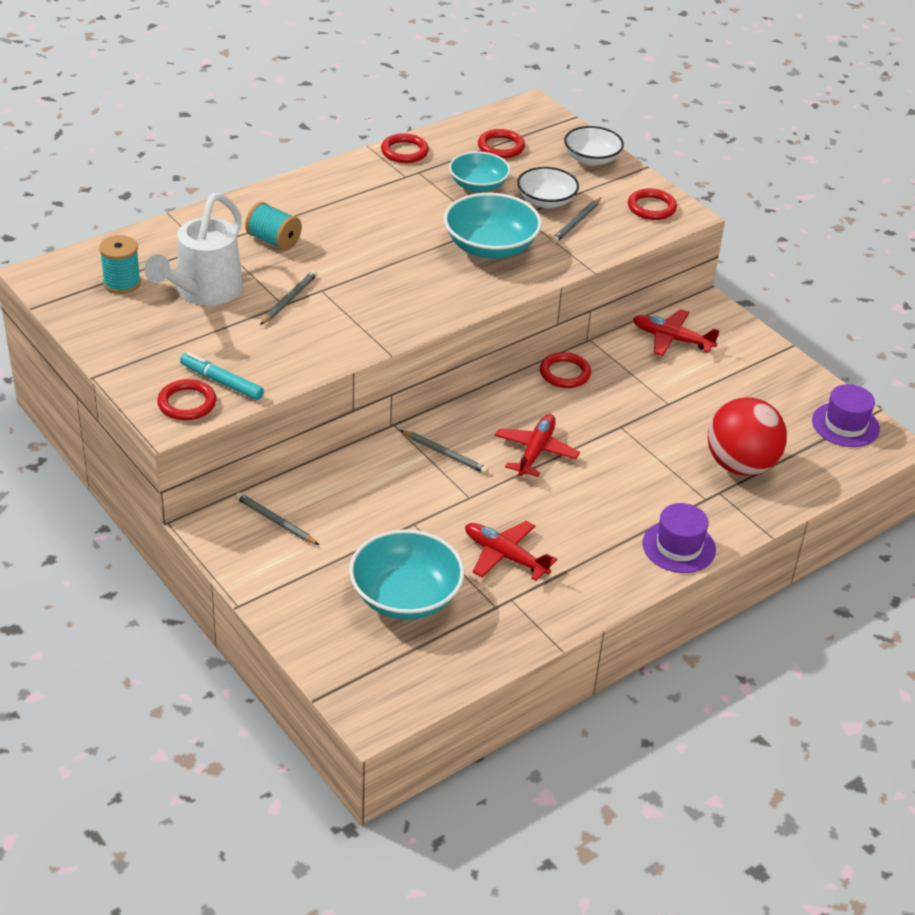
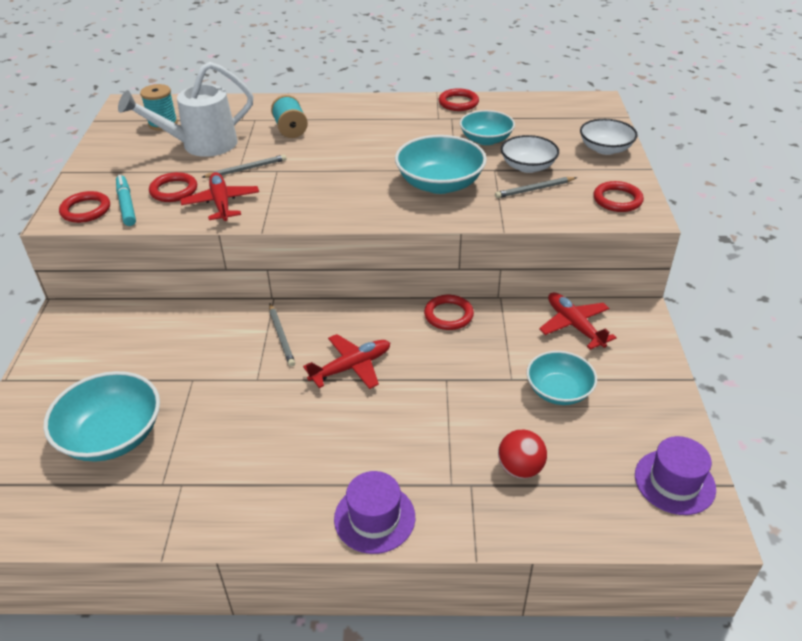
camera: 40 degrees right, 0 degrees up
grey pencil [235,492,319,545] -> none
red plane [465,521,557,581] -> red plane moved to [180,172,259,221]
red ring [478,129,525,158] -> red ring moved to [149,172,197,202]
red ball [708,397,787,476] -> red ball [498,430,547,479], size x0.56
none -> turquoise bowl [527,351,597,405]

